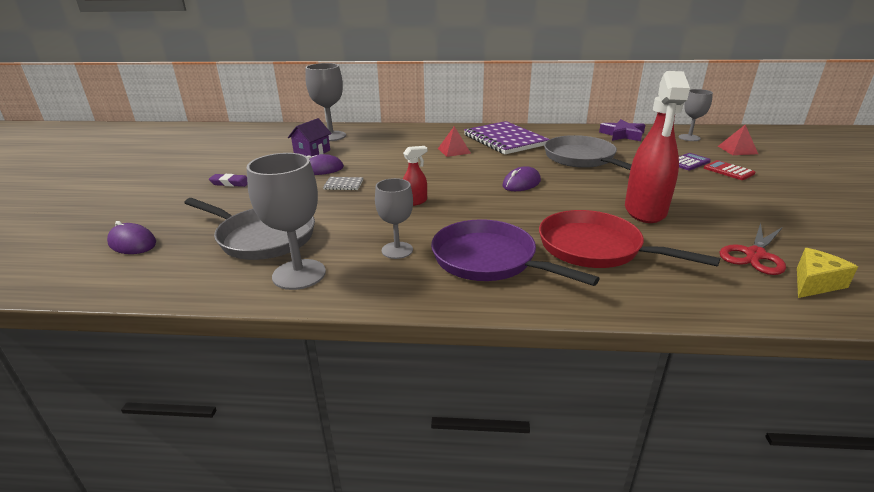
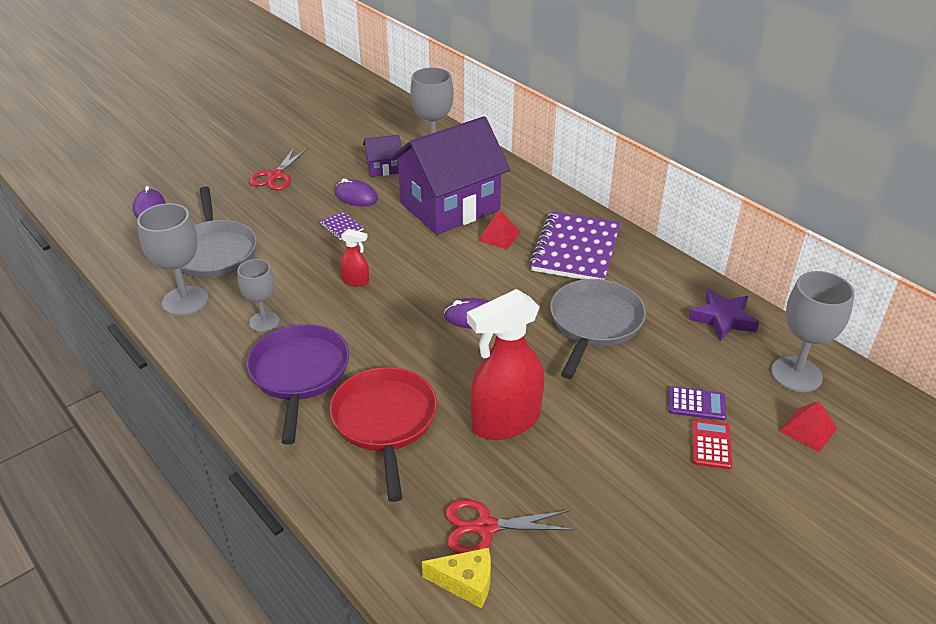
camera: 45 degrees right, 10 degrees up
purple eraser [209,174,248,187] -> red scissors [249,147,308,190]
grey notebook [323,177,363,190] -> purple notebook [320,211,364,240]
grey goblet [679,89,713,141] -> grey goblet [771,271,855,392], size x1.55
none -> purple house [390,116,510,235]

